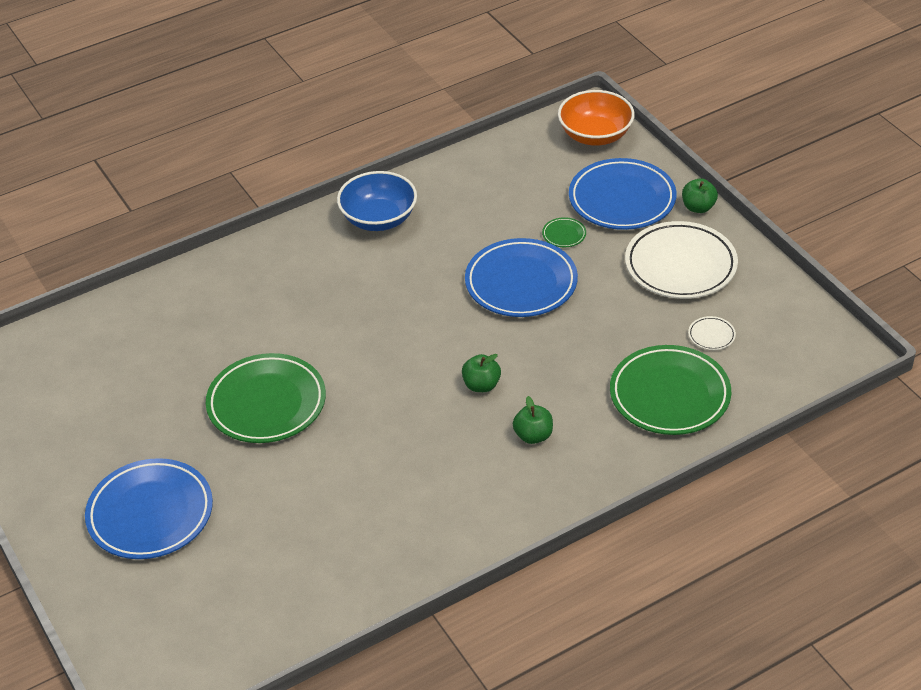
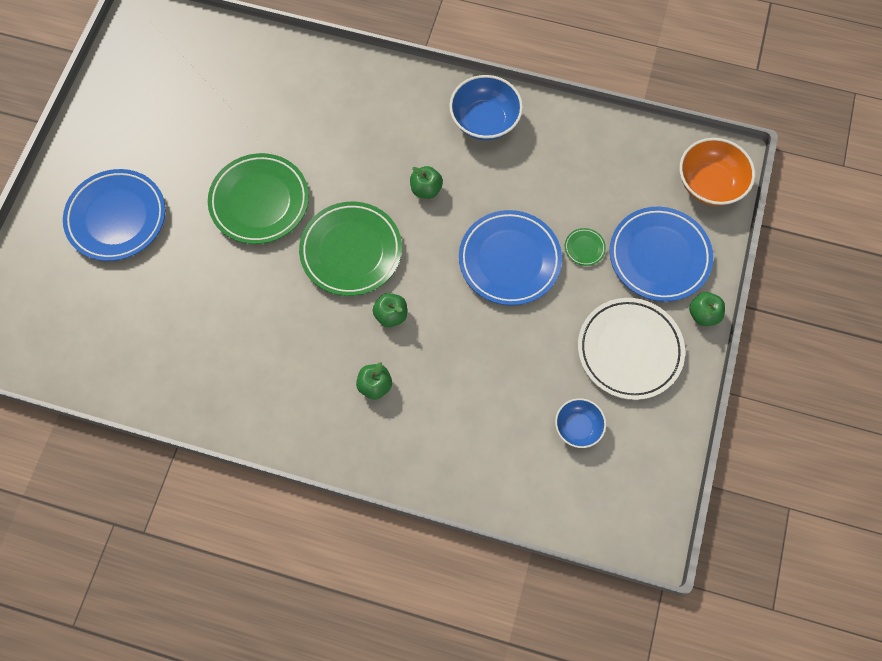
camera: 45 degrees right, 25 degrees up
green plate [610,345,731,435] -> green plate moved to [299,201,402,296]
white plate [688,316,736,350] -> blue bowl [555,398,606,448]
none -> green apple [410,166,443,199]

